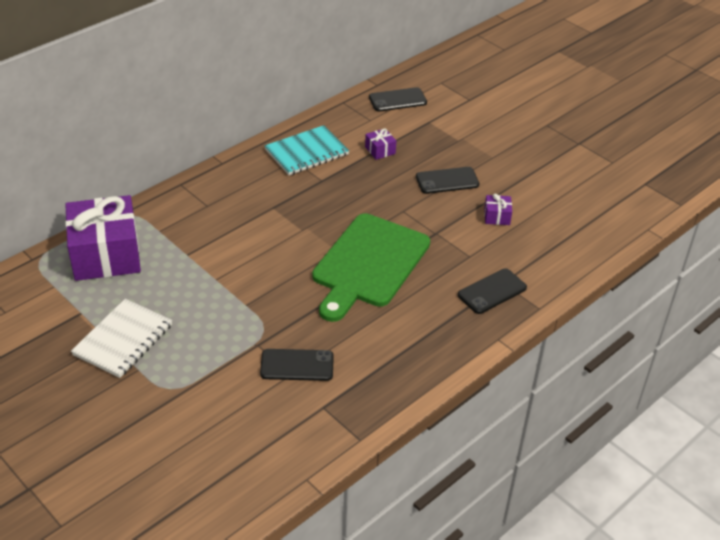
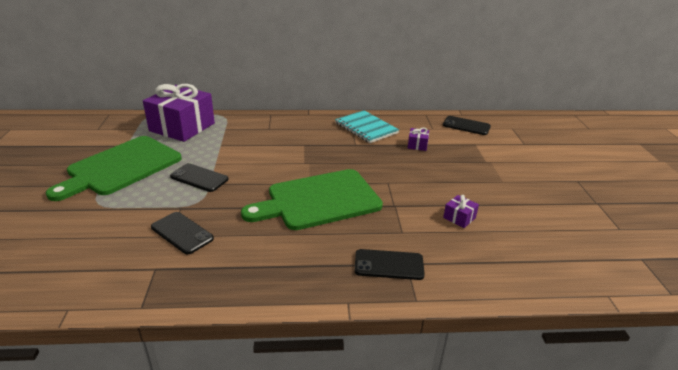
camera: 40 degrees right, 10 degrees down
white notebook [71,299,172,378] -> green cutting board [46,136,182,201]
turquoise notebook [264,125,350,175] -> turquoise notebook turned 45 degrees clockwise [335,110,399,143]
black phone [416,167,479,194] -> black phone moved to [170,163,228,192]

